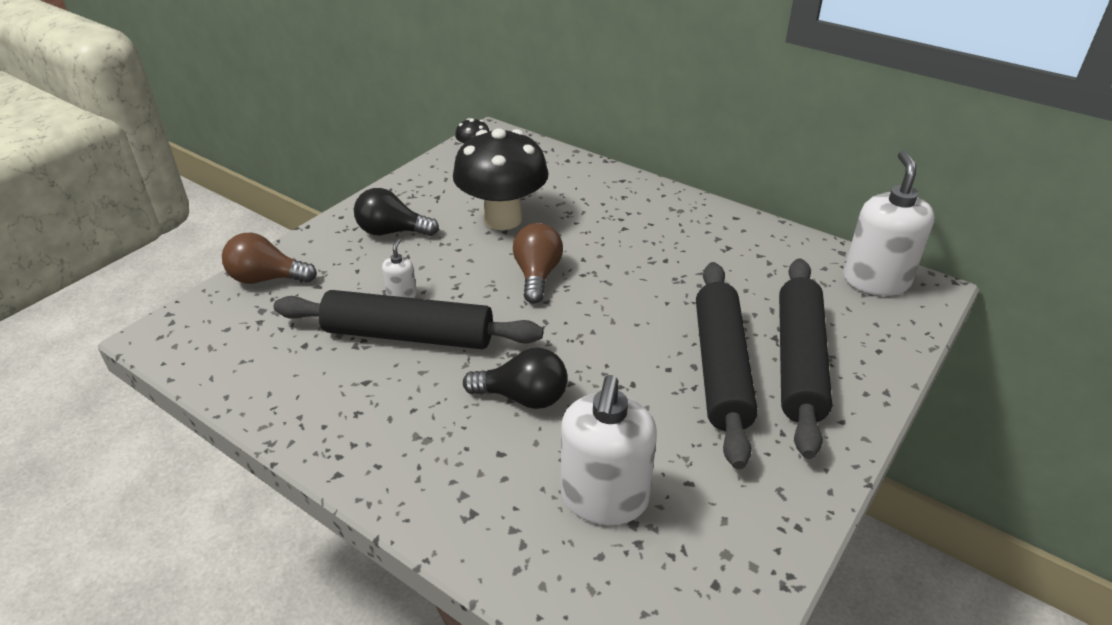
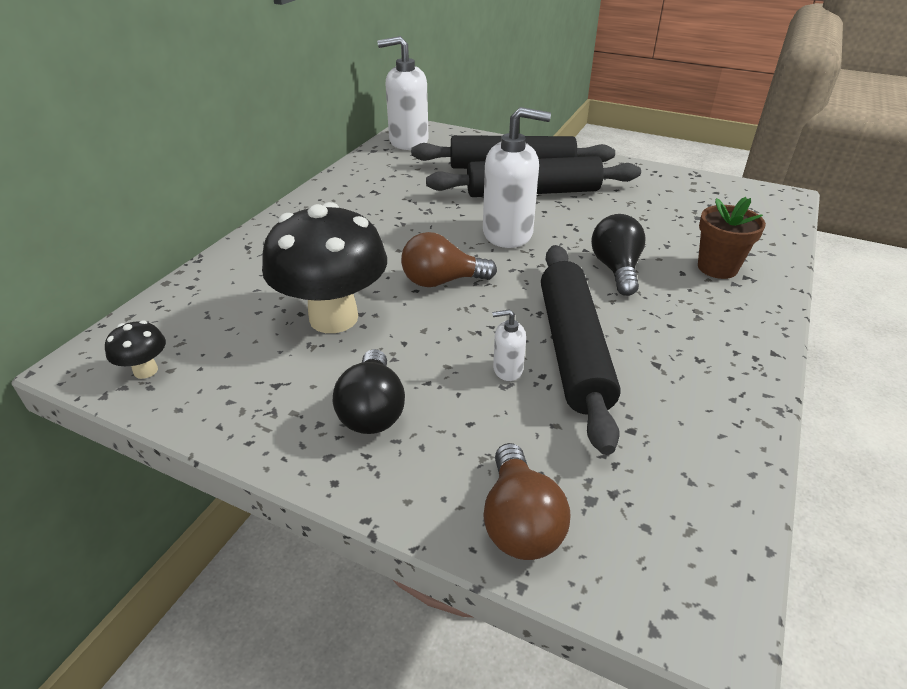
camera: 100 degrees left, 0 degrees up
white soap dispenser [561,375,657,525] -> white soap dispenser moved to [483,107,551,248]
none -> brown flower pot [698,197,766,279]

